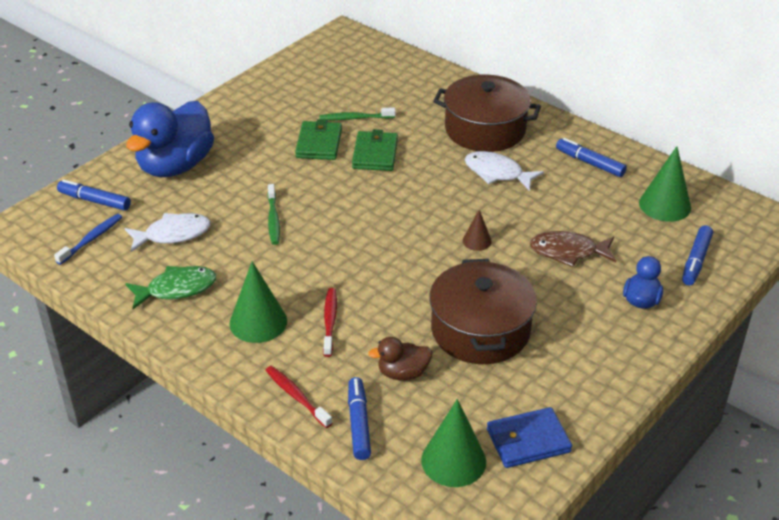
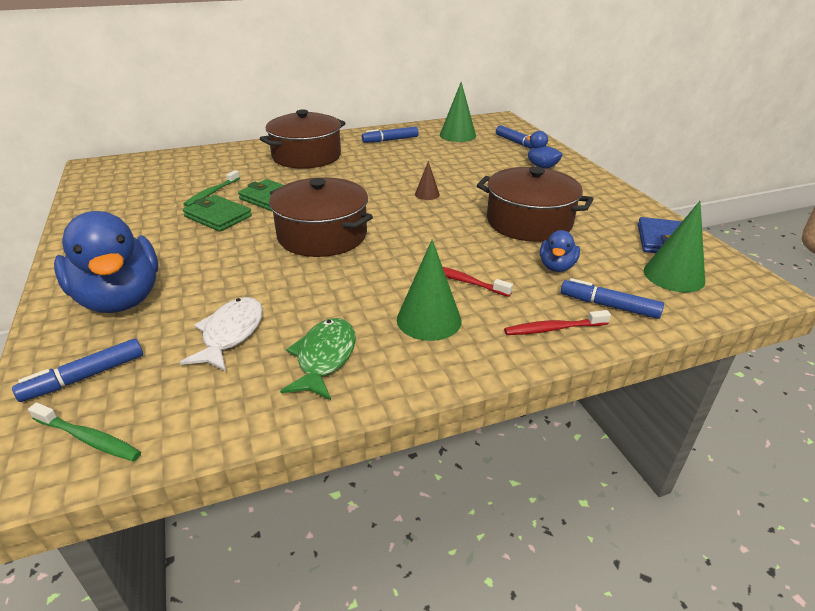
camera: 60 degrees left, 5 degrees down
blue toothbrush [54,214,122,265] -> none
green toothbrush [267,184,280,245] -> green toothbrush moved to [28,403,141,462]
brown duck [368,337,432,380] -> blue duck [540,230,580,272]
white fish [465,151,544,191] -> none
brown fish [529,231,616,267] -> none
none -> brown pot [269,177,373,257]

